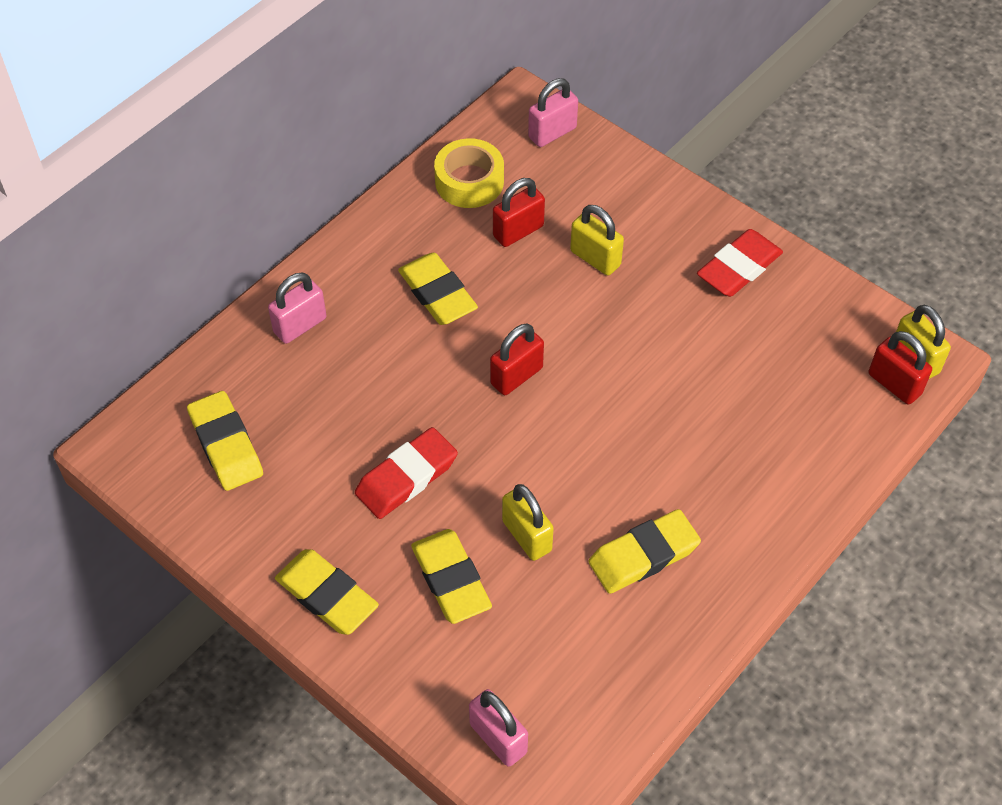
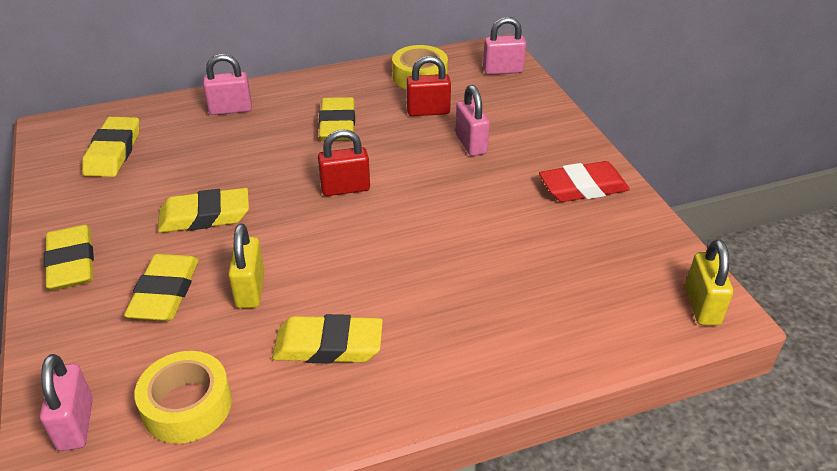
camera: 30 degrees right, 15 degrees down
red eraser [355,427,458,519] -> yellow eraser [158,188,249,233]
yellow padlock [570,205,624,276] -> pink padlock [455,85,490,156]
red padlock [869,331,932,404] -> none
none -> yellow tape [134,351,232,444]

